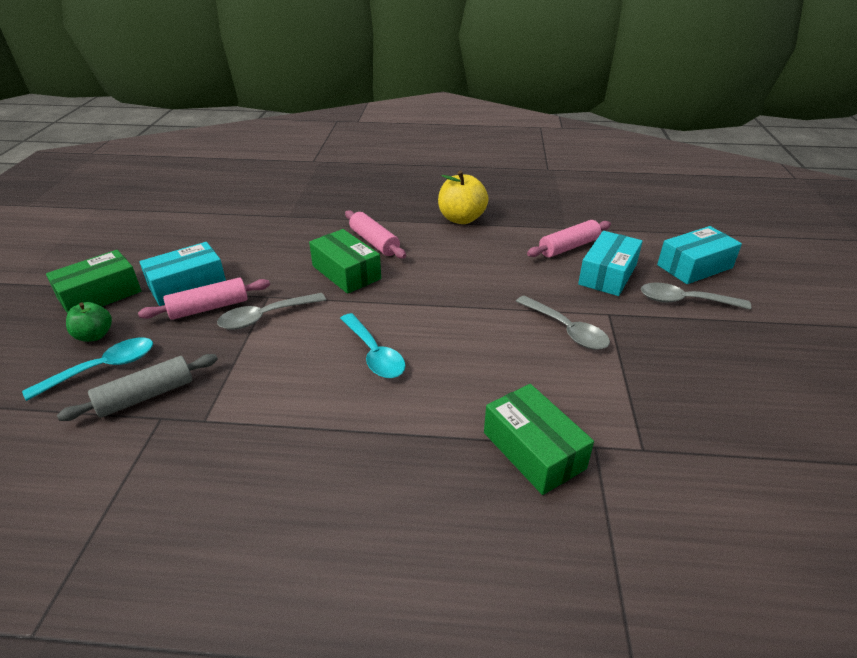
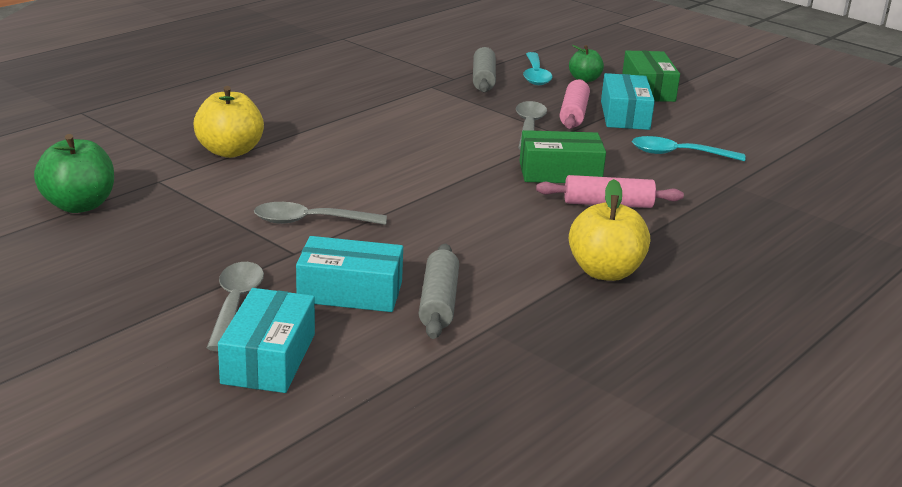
camera: 125 degrees right, 10 degrees down
turquoise spoon [340,313,406,378] -> turquoise spoon moved to [632,136,746,161]
green box [484,384,594,495] -> yellow apple [193,86,264,158]
pink rolling pin [527,220,611,258] -> grey rolling pin [419,244,459,339]
turquoise box [578,231,643,296] -> turquoise box turned 60 degrees counterclockwise [296,236,403,312]
grey spoon [641,283,752,309] -> grey spoon turned 45 degrees counterclockwise [207,262,264,351]
none -> green apple [34,134,114,213]

